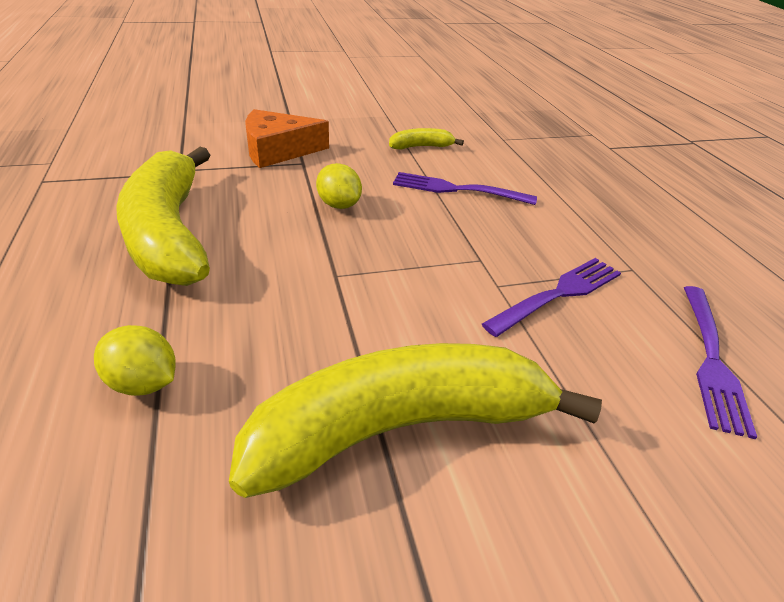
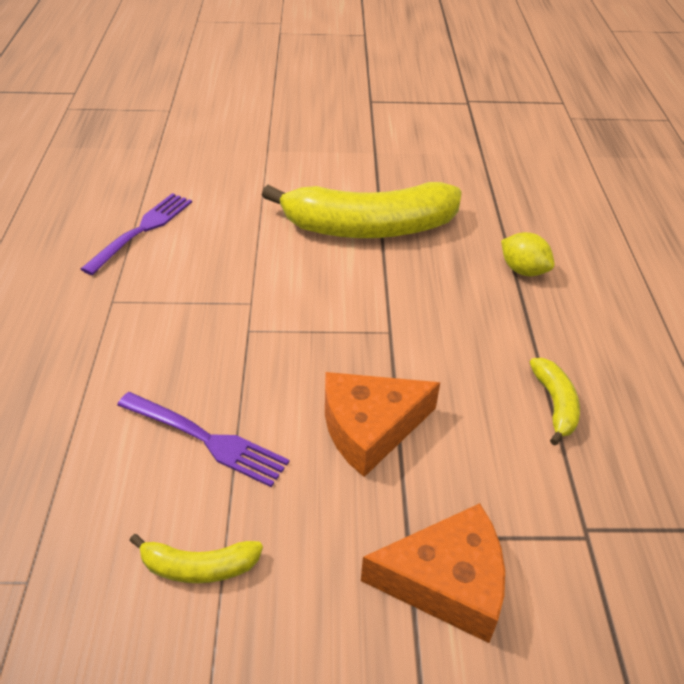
camera: 165 degrees left, 5 degrees up
yellow banana [116,147,210,286] -> yellow banana [530,358,580,445], size x0.43
yellow lemon [316,163,362,209] -> orange cheese [325,372,440,477]
purple fork [482,258,621,337] -> none

